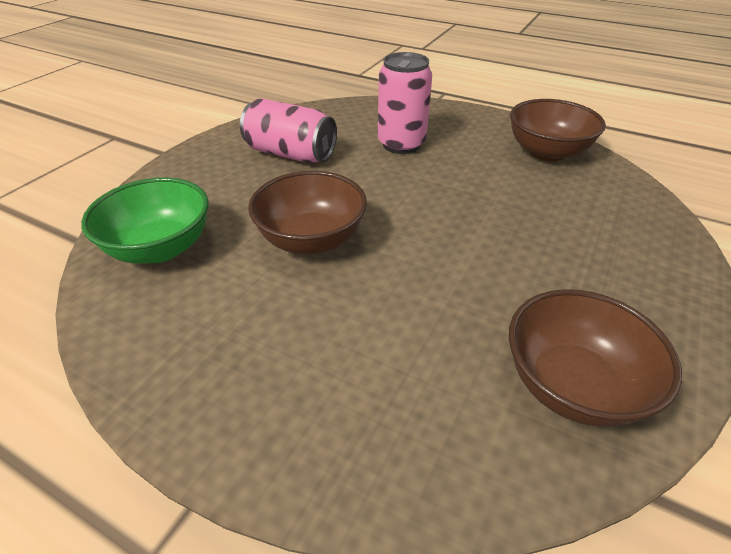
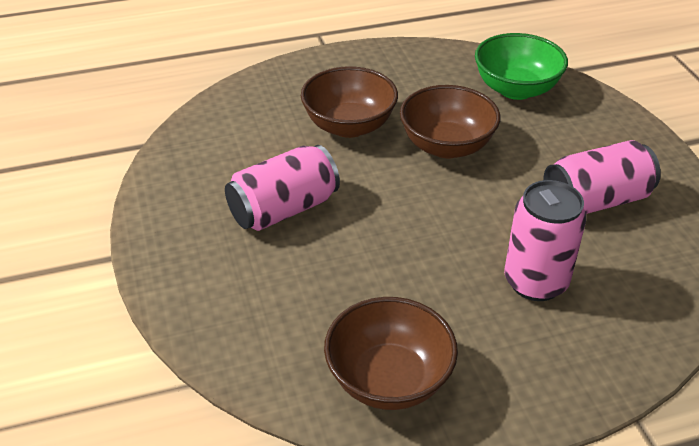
camera: 135 degrees right, 0 degrees up
brown bowl [509,289,682,427] -> brown bowl moved to [301,66,398,138]
none -> pink can [225,145,340,231]

